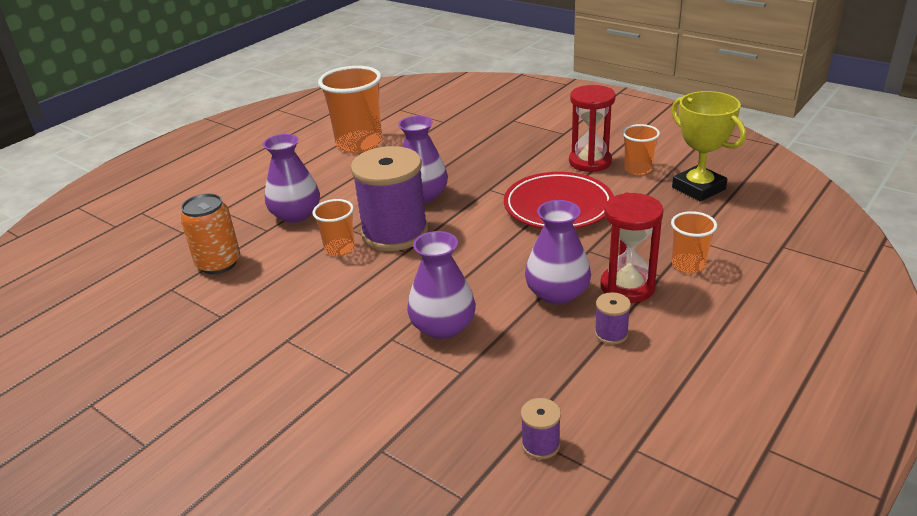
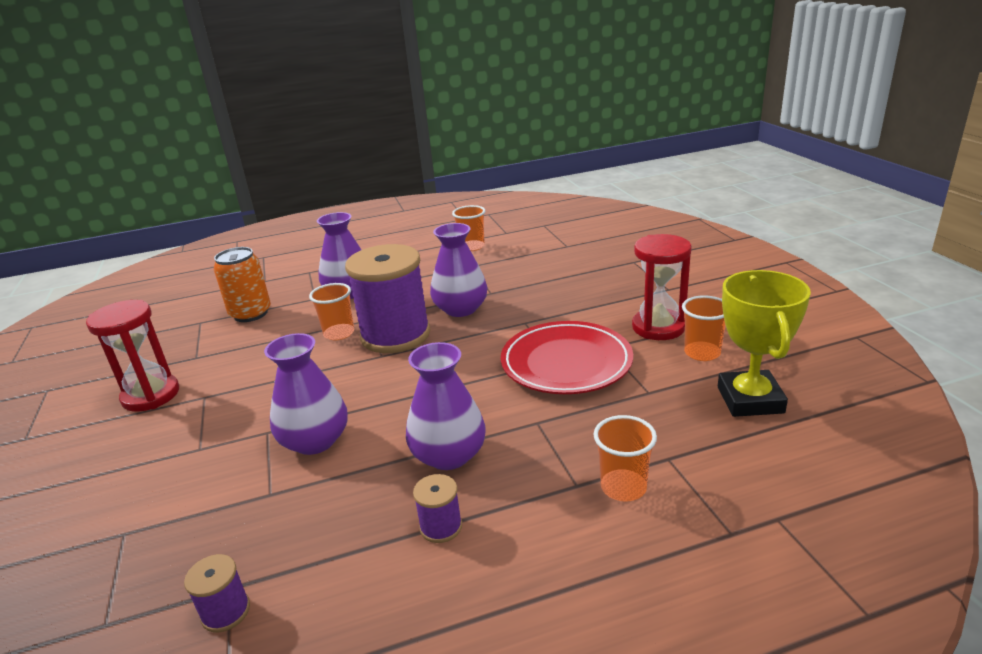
camera: 35 degrees right, 5 degrees down
orange cup [318,66,382,153] -> orange cup [452,205,485,251], size x0.53
red hourglass [600,193,664,303] -> red hourglass moved to [86,300,179,412]

